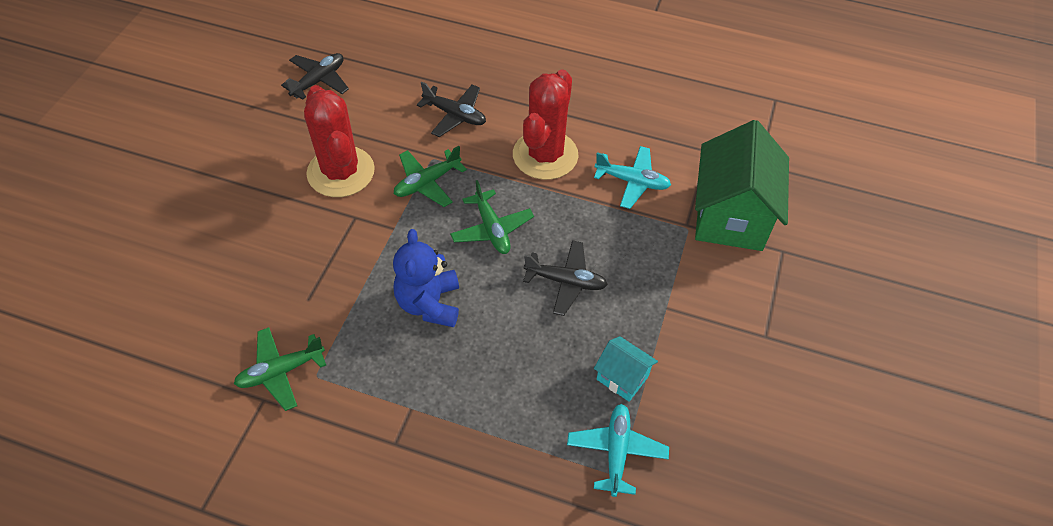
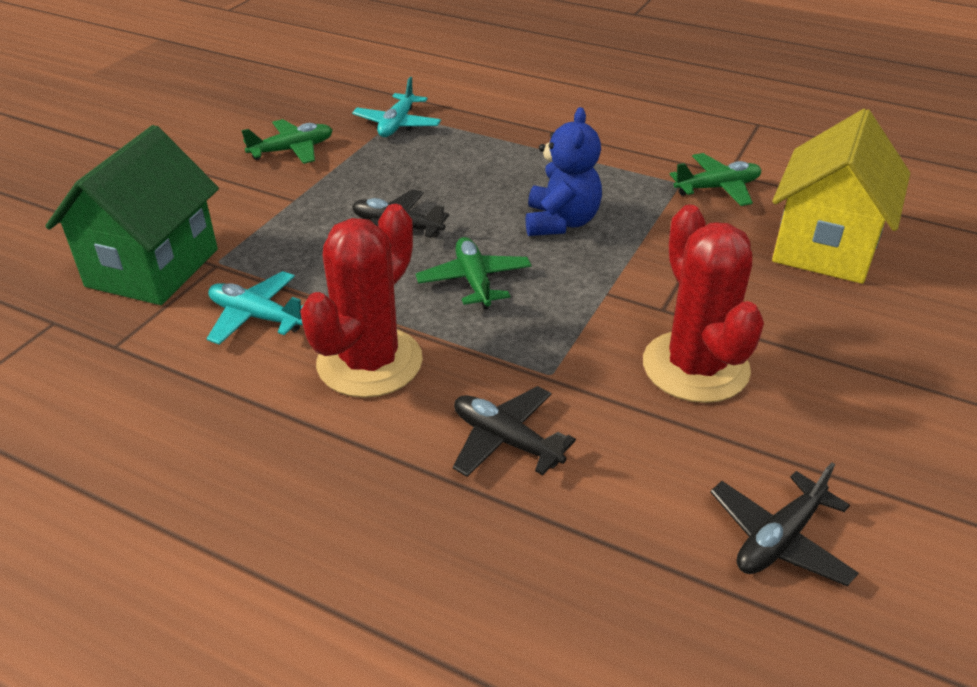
camera: 170 degrees left, 15 degrees down
green plane [394,146,467,207] -> green plane moved to [241,119,333,164]
turquoise house [594,336,658,402] -> none
none -> yellow house [772,109,910,284]

